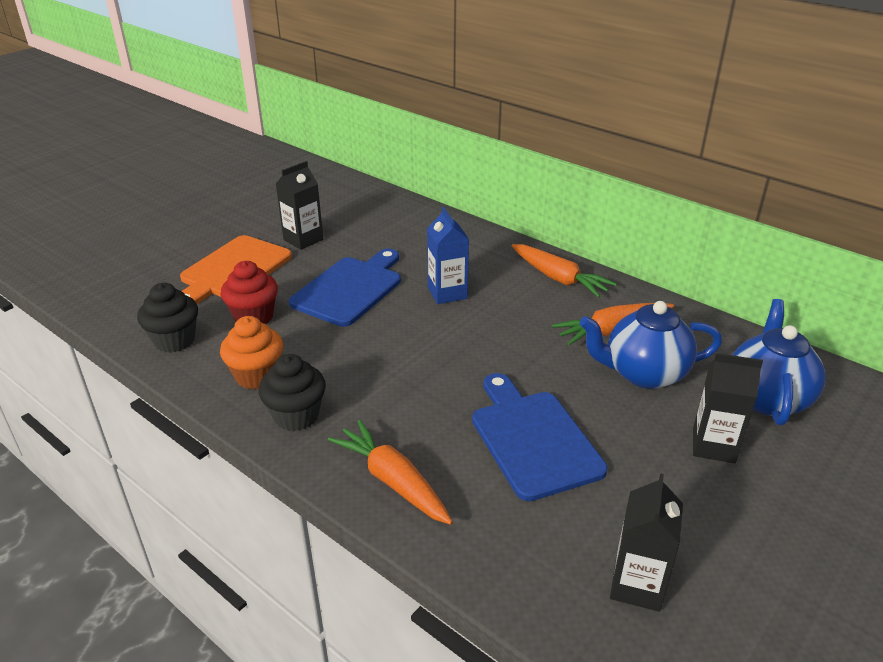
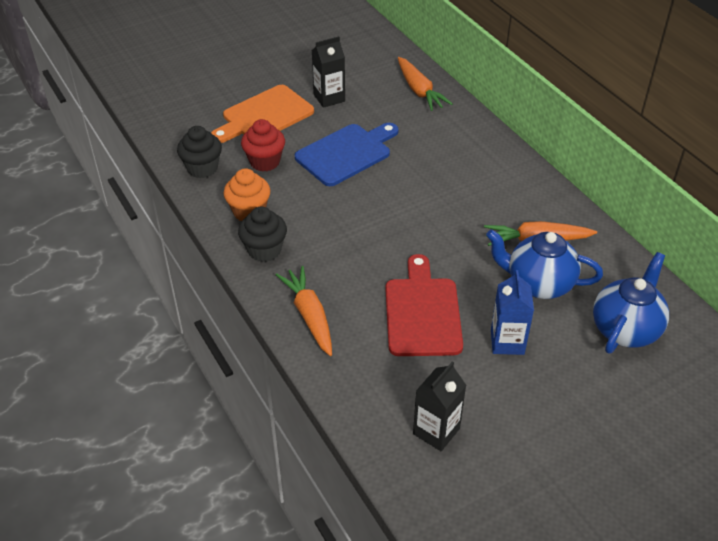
camera: 20 degrees right, 10 degrees up
blue carton [427,207,469,304] -> blue carton moved to [491,270,534,355]
blue cutting board [472,373,607,501] -> red cutting board [385,254,463,356]
orange carrot [512,244,617,298] -> orange carrot moved to [398,57,453,111]
black carton [693,353,763,463] -> none

